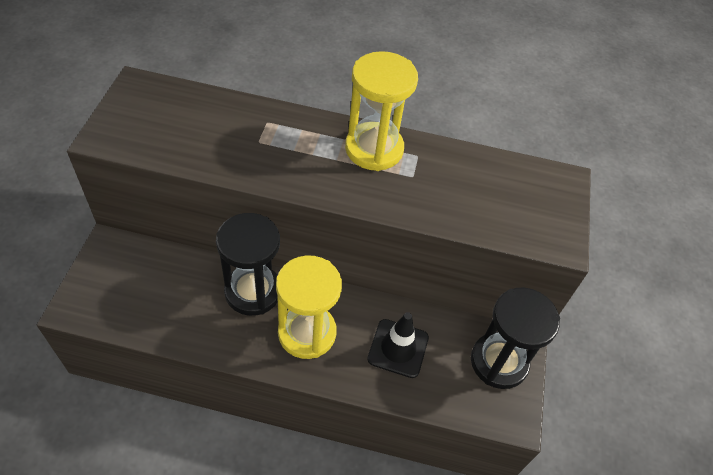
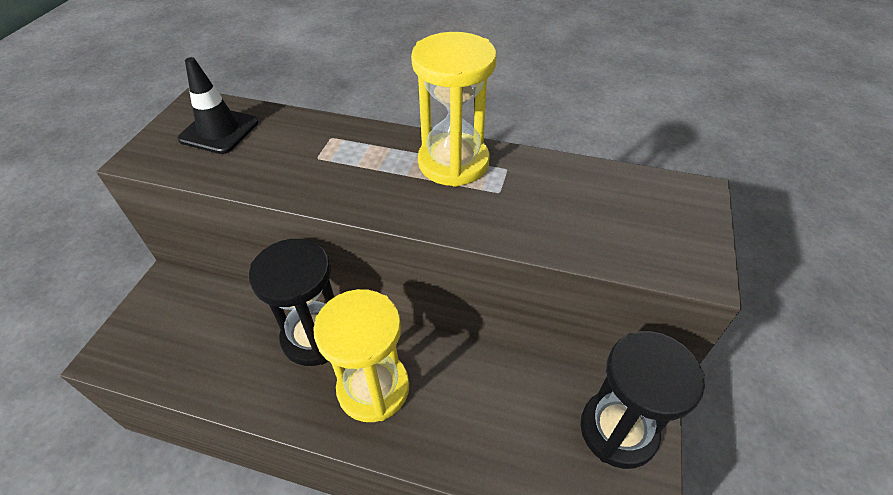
camera: 10 degrees right, 5 degrees down
black traffic cone [367,312,429,378] -> black traffic cone moved to [177,57,258,154]

